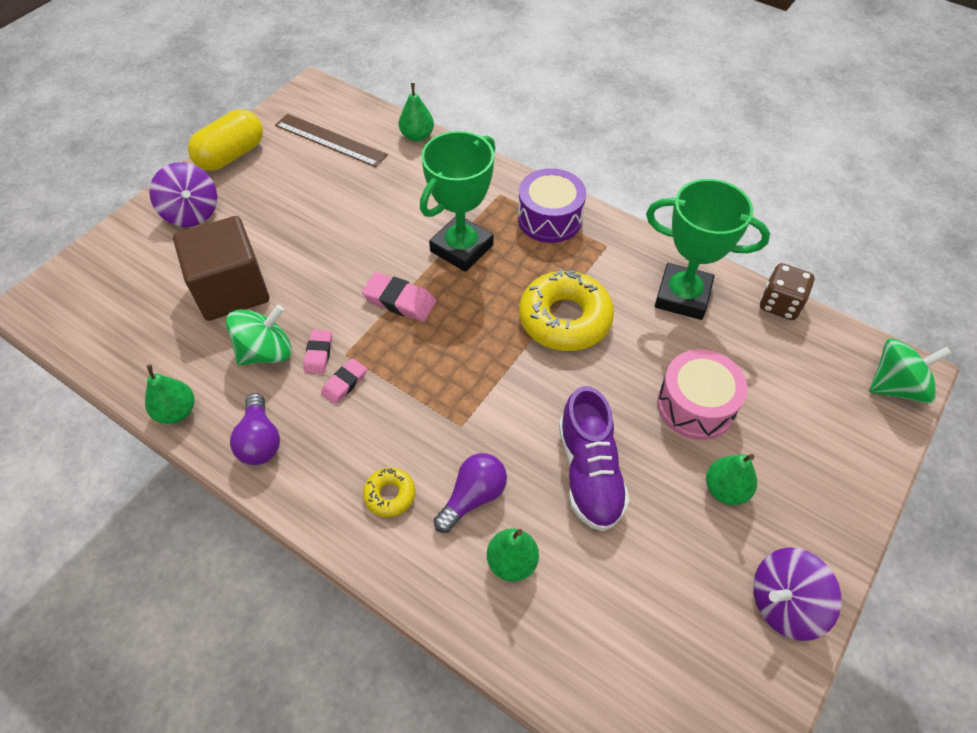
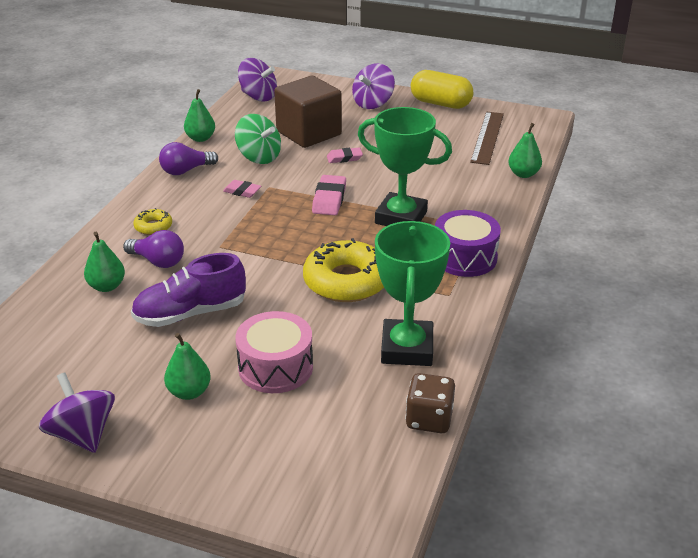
camera: 75 degrees right, 20 degrees down
pink eraser [304,330,332,374] -> pink eraser moved to [327,148,363,163]
green spinning top [869,339,952,404] -> none
none -> purple spinning top [238,58,277,102]

